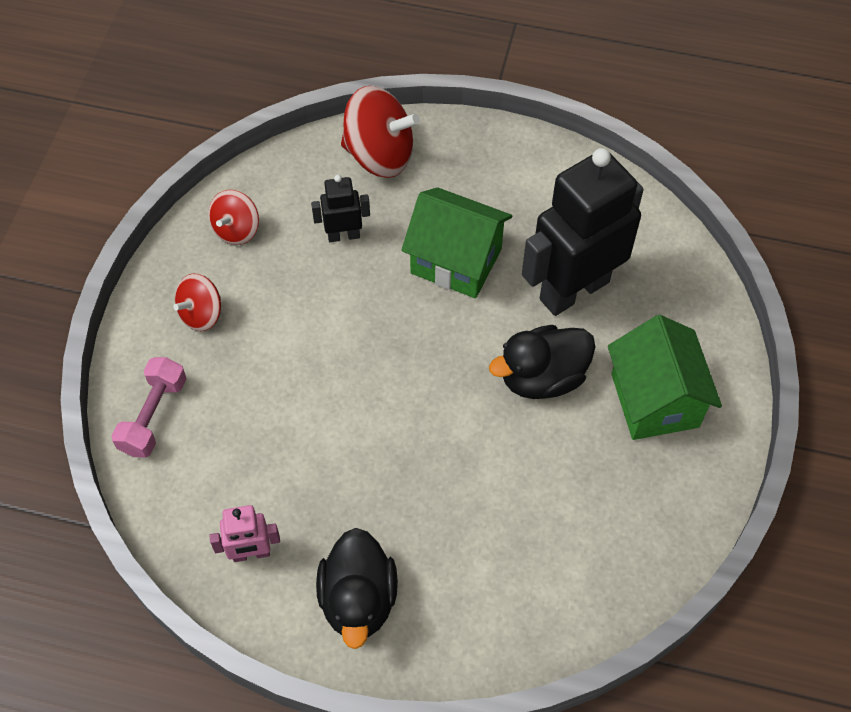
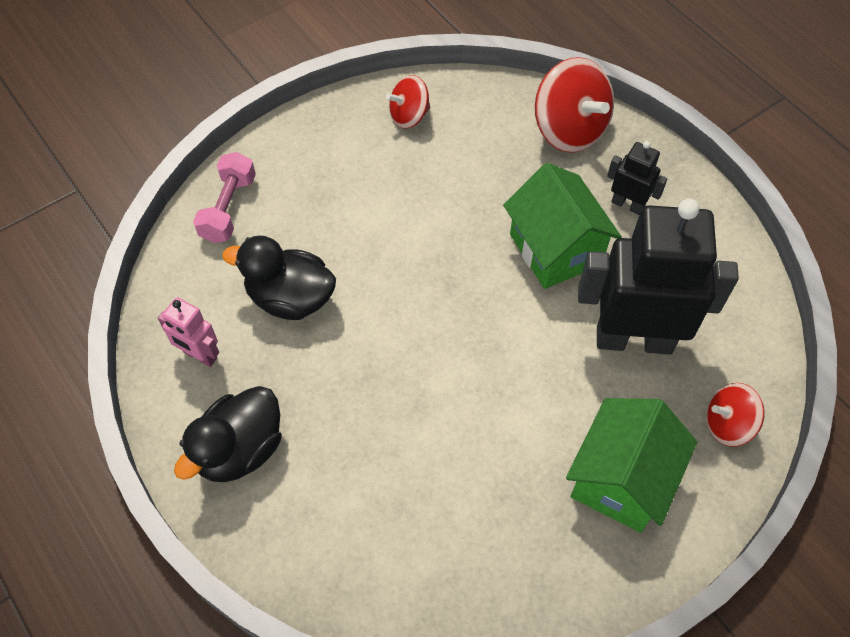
camera: 40 degrees right, 0 degrees up
pink dumbbell [112,357,186,458] -> pink dumbbell turned 45 degrees counterclockwise [193,152,256,243]
red spinning top [173,274,221,331] -> red spinning top moved to [706,383,764,447]
black robot [311,175,370,242] -> black robot moved to [607,141,667,215]
black duck [489,325,595,399] -> black duck moved to [222,235,336,320]

